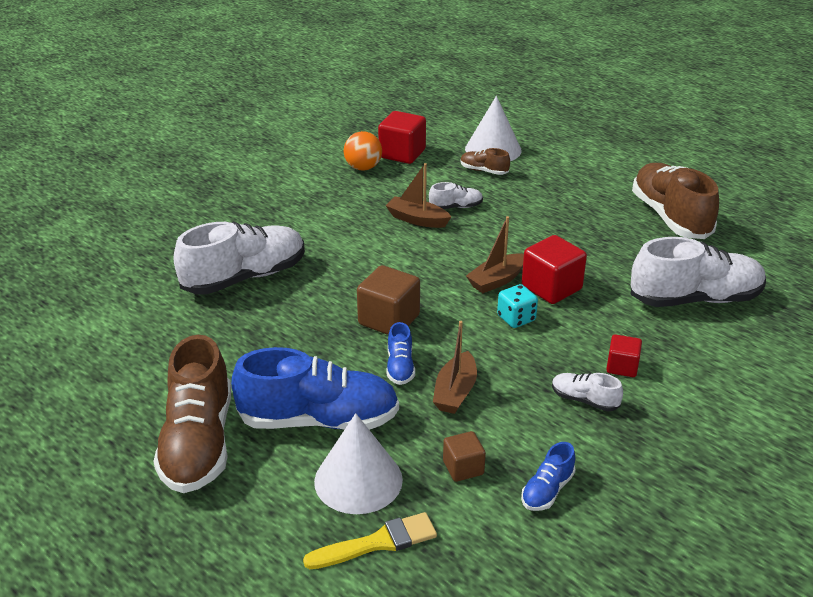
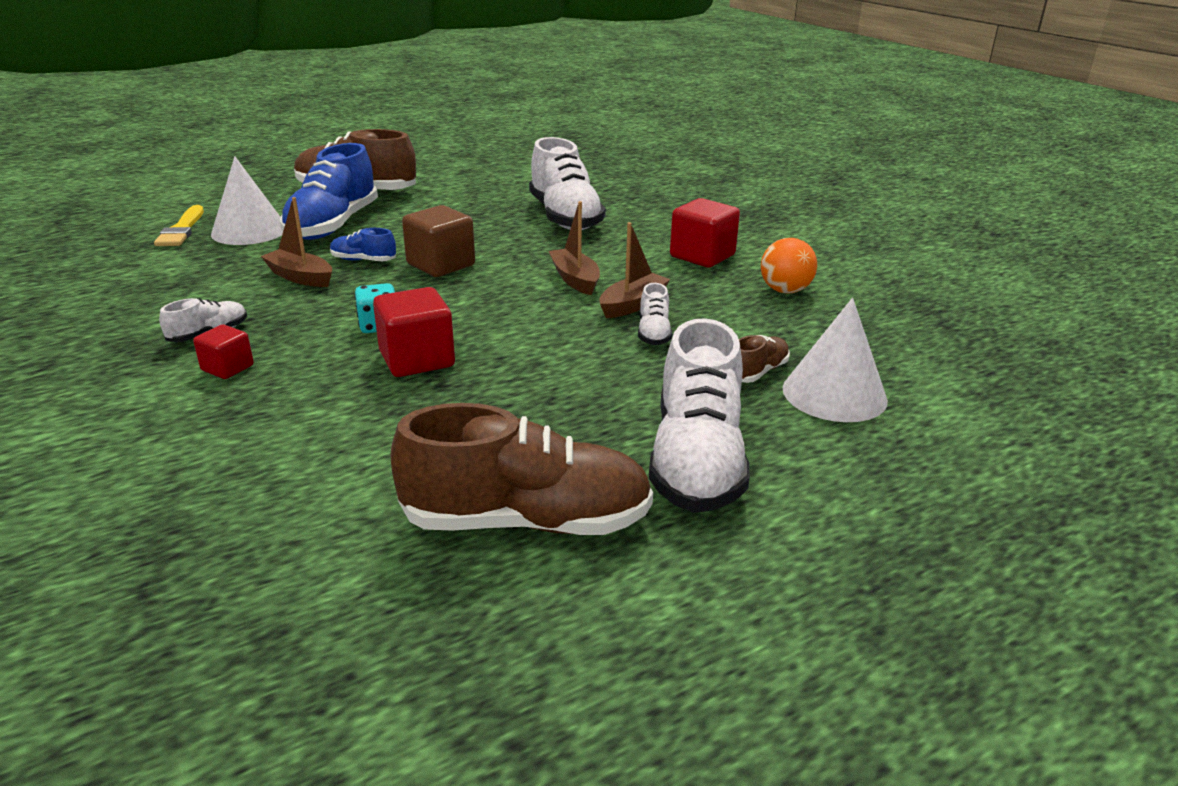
camera: 105 degrees right, 5 degrees down
red cube [378,111,426,164] -> red cube moved to [670,198,740,267]
brown cube [443,431,486,482] -> none
brown boat [466,216,524,293] -> brown boat moved to [549,201,600,295]
blue shoe [521,442,576,511] -> none
white shoe [630,237,766,307] -> white shoe moved to [649,318,750,513]

